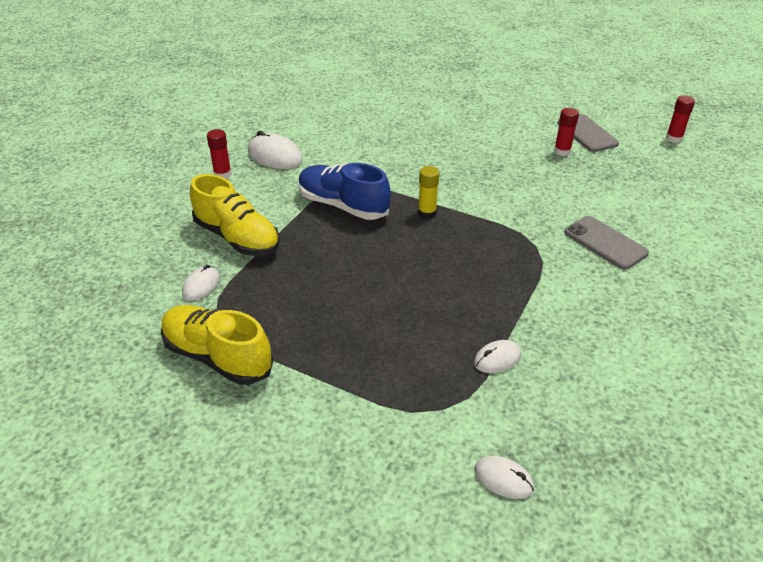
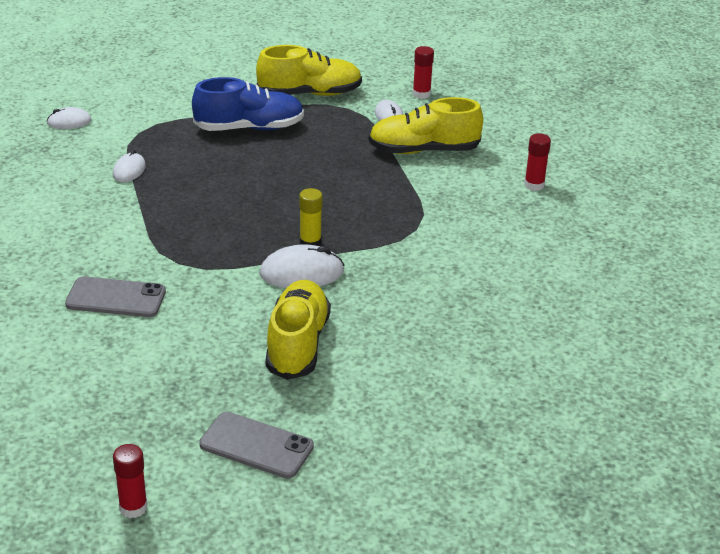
camera: 135 degrees right, 5 degrees down
white mouse [248,131,302,169] -> white mouse moved to [259,244,344,288]
blue shoe [299,163,391,220] -> blue shoe moved to [192,77,304,131]
red glue stick [554,108,579,156] -> red glue stick moved to [413,46,434,99]
none -> yellow shoe [266,280,331,380]

